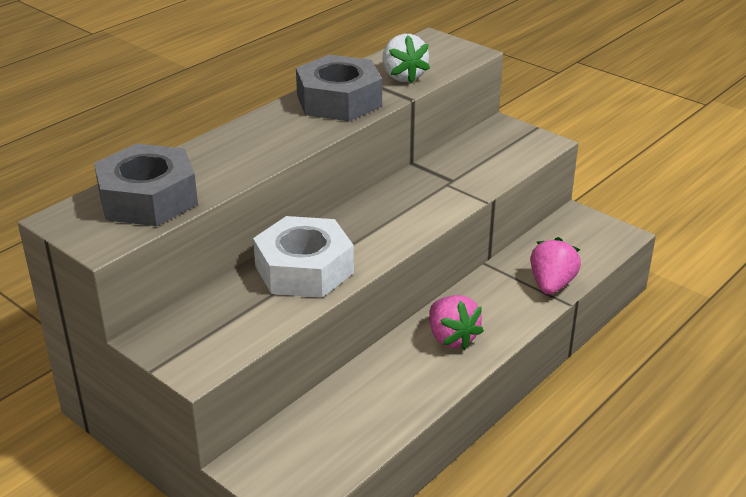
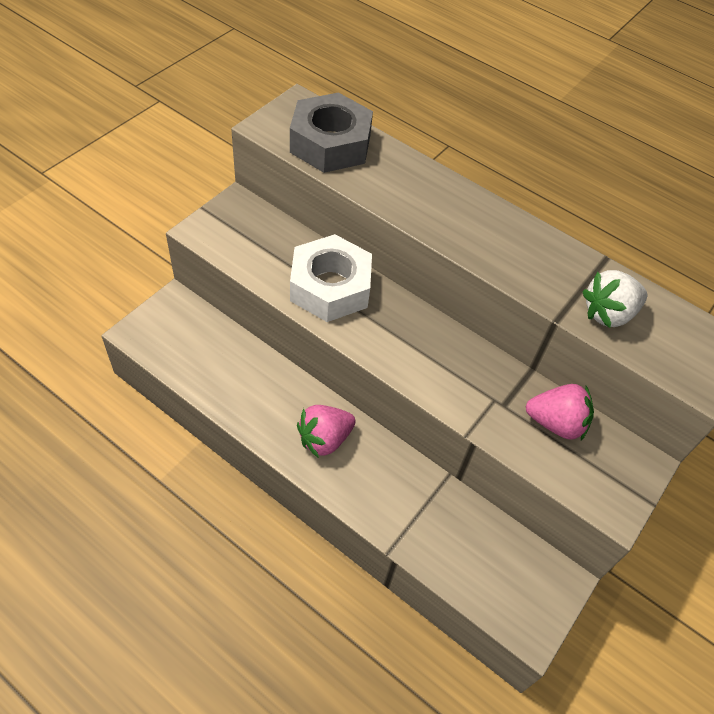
camera: 80 degrees right, 20 degrees up
grey nut [296,55,382,121] -> none
pink strawberry [530,237,581,295] -> pink strawberry moved to [526,384,594,440]

